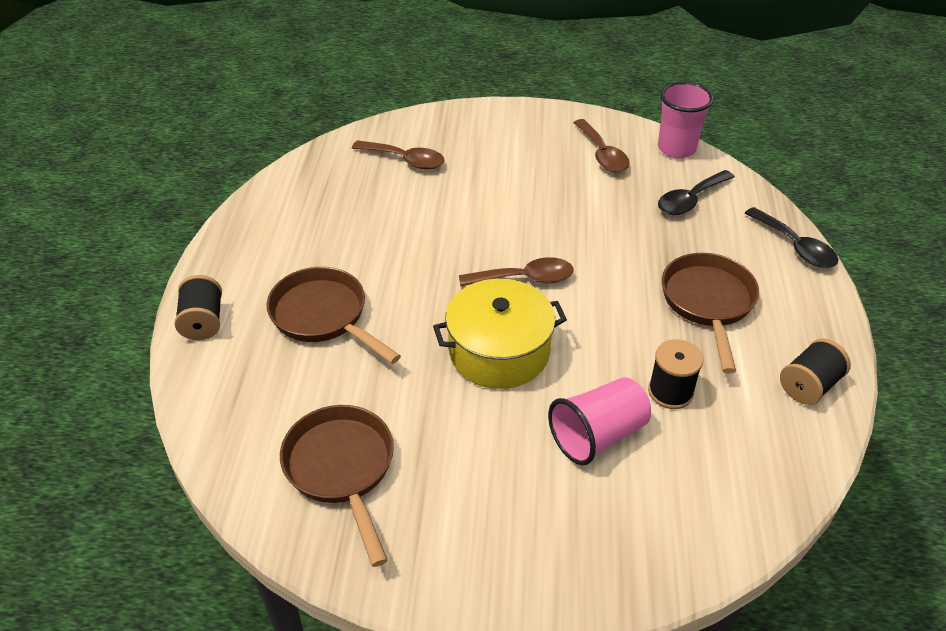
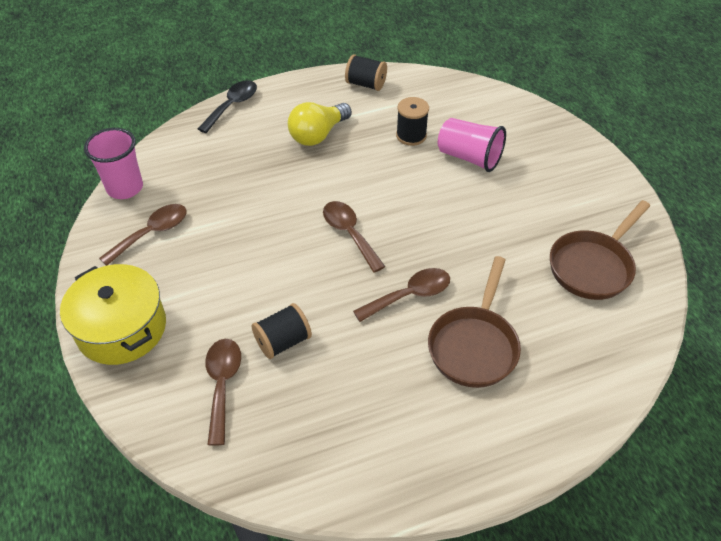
camera: 115 degrees left, 5 degrees up
black spool [175,275,222,340] -> black spool moved to [252,303,312,359]
yellow pot [433,279,567,389] -> yellow pot moved to [60,264,166,365]
black spoon [658,170,735,215] -> none
brown pan [662,253,759,373] -> yellow light bulb [288,102,352,146]
none -> brown spoon [353,268,450,322]

